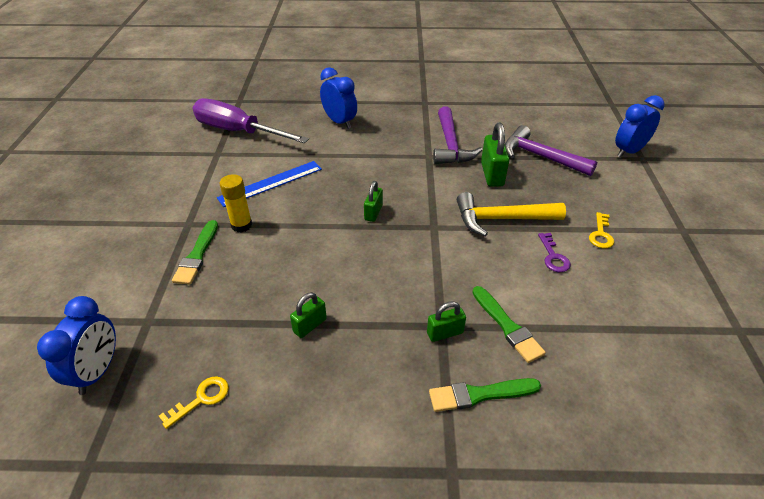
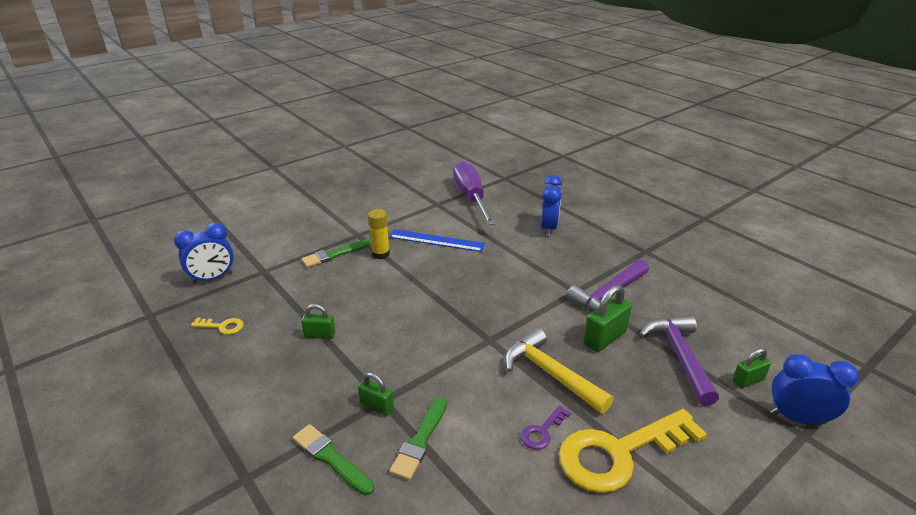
camera: 50 degrees right, 10 degrees down
green padlock [364,181,383,222] -> green padlock moved to [732,348,771,388]
yellow key [589,212,614,248] -> yellow key [559,409,707,493], size x2.39

